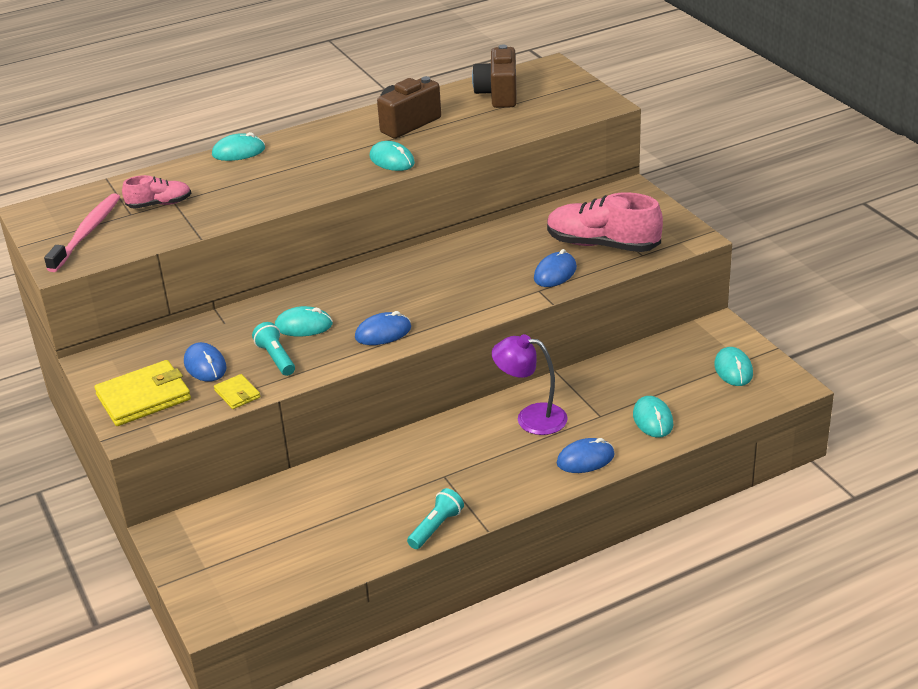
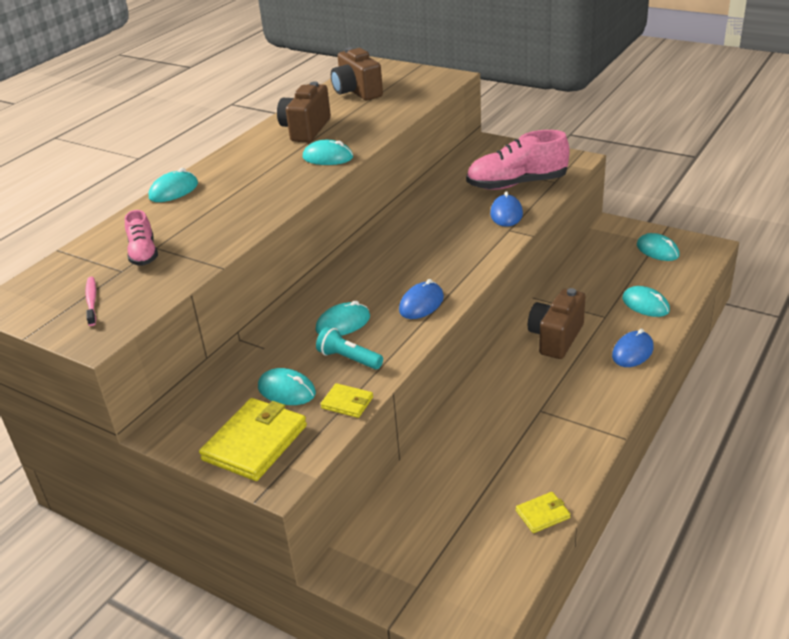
camera: 30 degrees left, 0 degrees up
pink toothbrush [44,193,120,272] -> pink toothbrush [85,277,96,326], size x0.54
pink shoe [122,175,191,209] -> pink shoe turned 120 degrees clockwise [125,210,158,266]
blue mouse [184,342,227,382] -> turquoise mouse [258,368,316,405]
turquoise flashlight [407,488,464,549] -> none
purple lamp [492,334,568,435] -> brown camera [528,288,586,359]
none -> yellow wallet [516,492,571,533]

